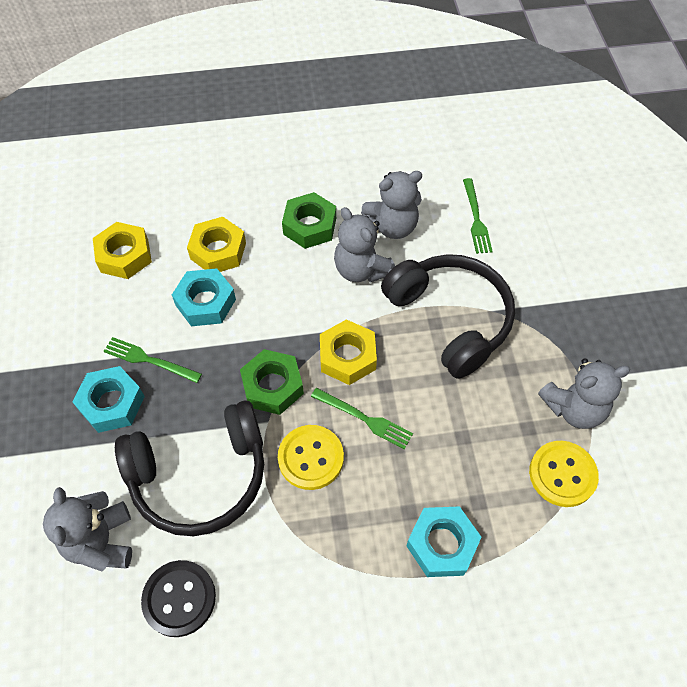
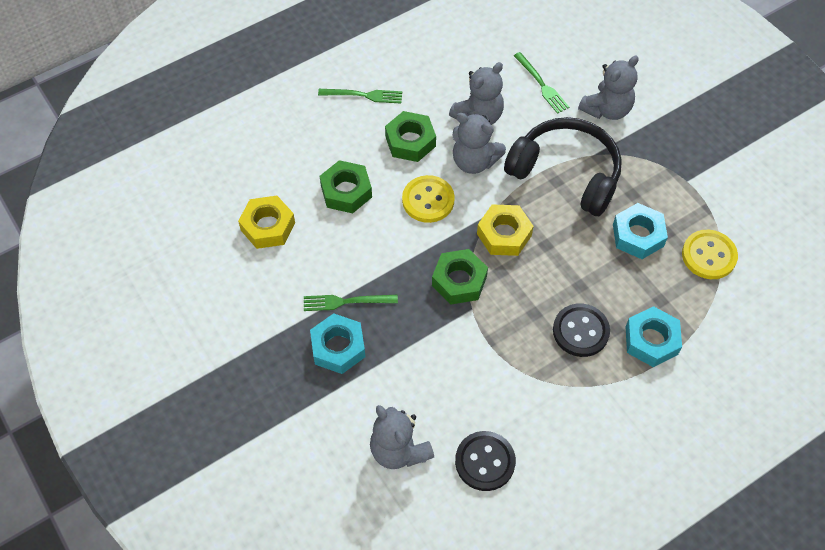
camera: 25 degrees left, 0 degrees up
black headphones [115,400,264,536] -> none
turquoise nut [172,268,236,326] -> turquoise nut moved to [613,203,668,259]
yellow nut [187,217,246,272] -> green nut [320,160,372,213]
yellow button [278,425,344,490] -> yellow button moved to [402,175,455,223]
green fork [311,388,413,449] -> green fork moved to [318,89,402,104]
grey teddy bear [538,358,630,429] -> grey teddy bear moved to [578,56,639,120]
none -> black button [553,303,610,357]

